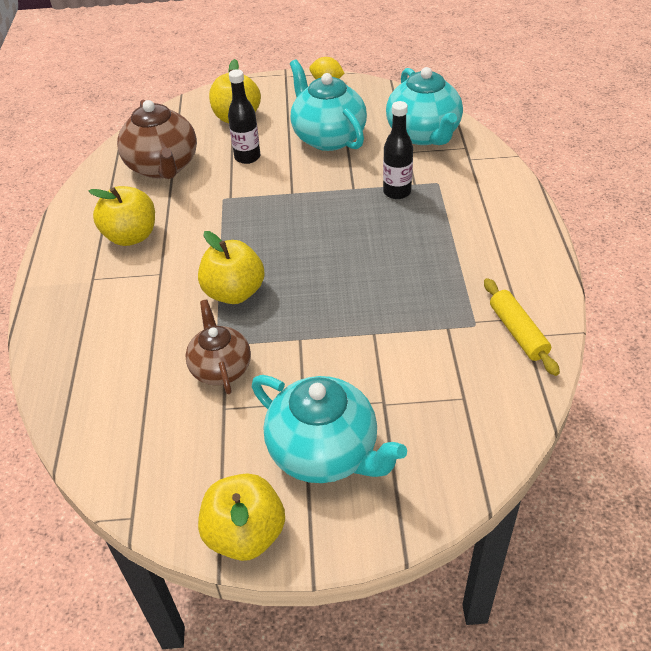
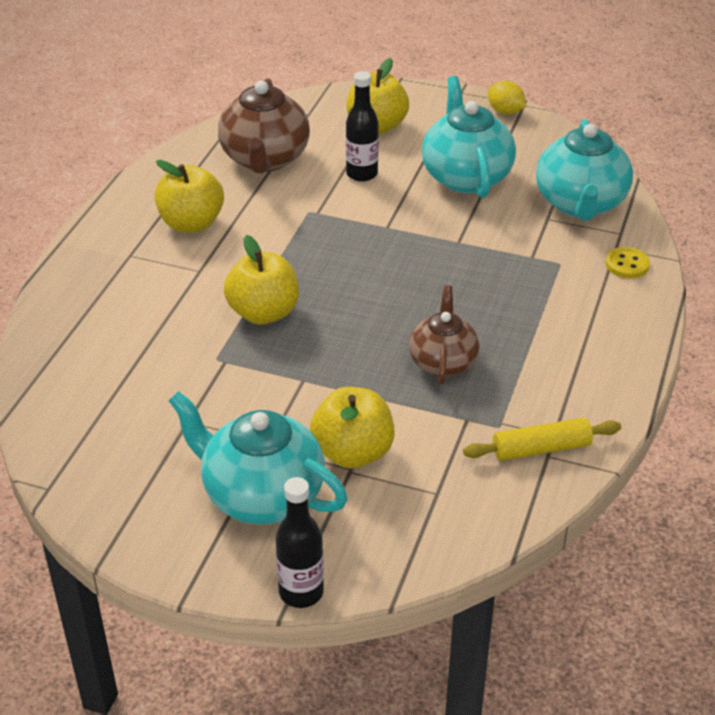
camera: 20 degrees right, 5 degrees down
brown teapot [185,299,251,394] -> brown teapot moved to [409,285,480,385]
yellow apple [198,473,285,561] -> yellow apple moved to [310,387,395,469]
turquoise teapot [252,375,407,483] -> turquoise teapot turned 150 degrees clockwise [168,391,348,524]
black bottle [383,101,413,199] -> black bottle moved to [276,477,324,608]
yellow rolling pin [484,278,560,376] -> yellow rolling pin turned 75 degrees clockwise [463,418,621,461]
none -> yellow button [605,247,650,278]

